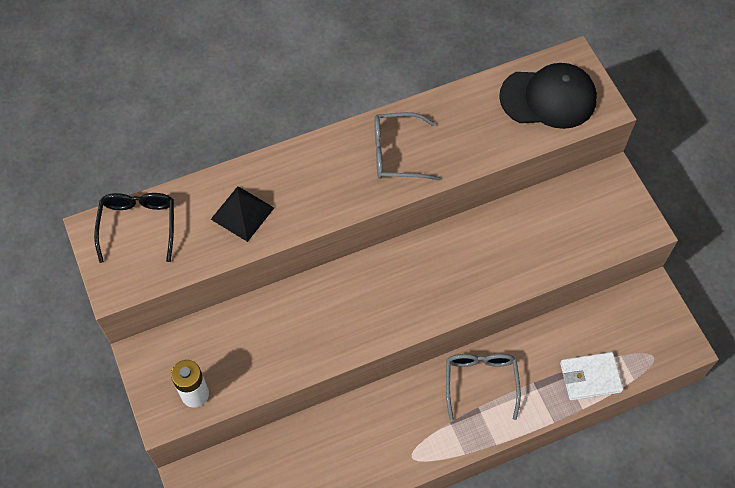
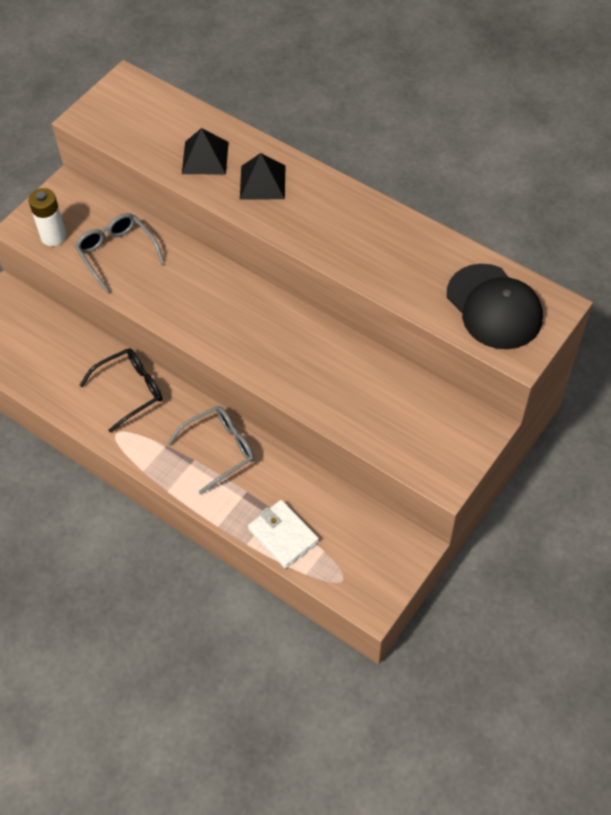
camera: 60 degrees right, 5 degrees down
black glasses [94,193,174,263] -> black glasses moved to [79,348,162,433]
grey glasses [374,112,440,180] -> grey glasses moved to [75,213,165,293]
none -> black pyramid [240,153,285,200]

